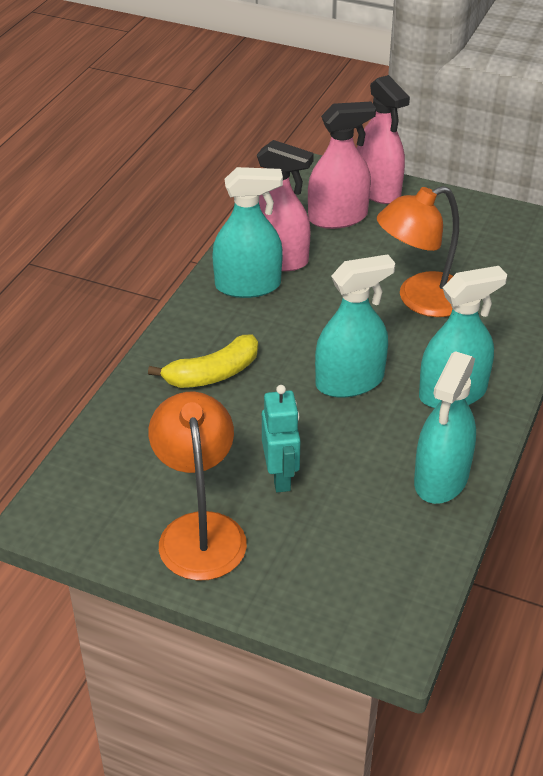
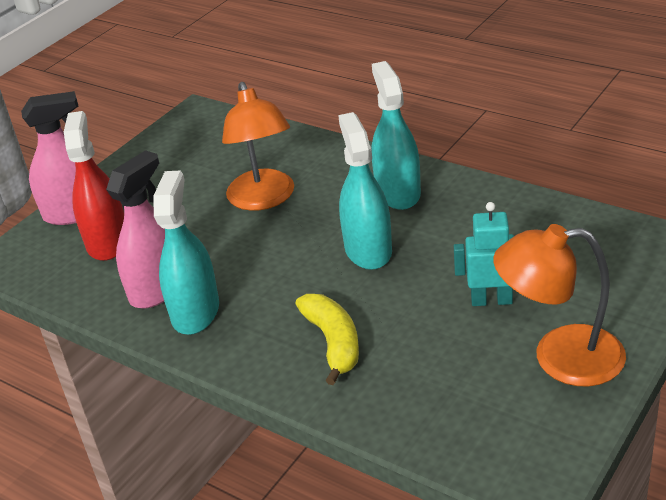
camera: 75 degrees left, 5 degrees down
pink spray bottle [308,101,376,229] -> red spray bottle [64,111,124,261]
turquoise spray bottle [414,351,476,504] -> none

